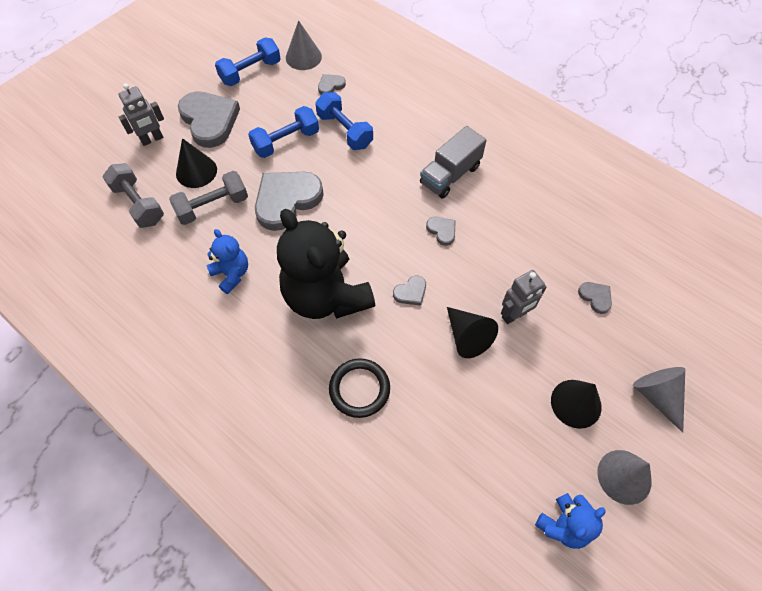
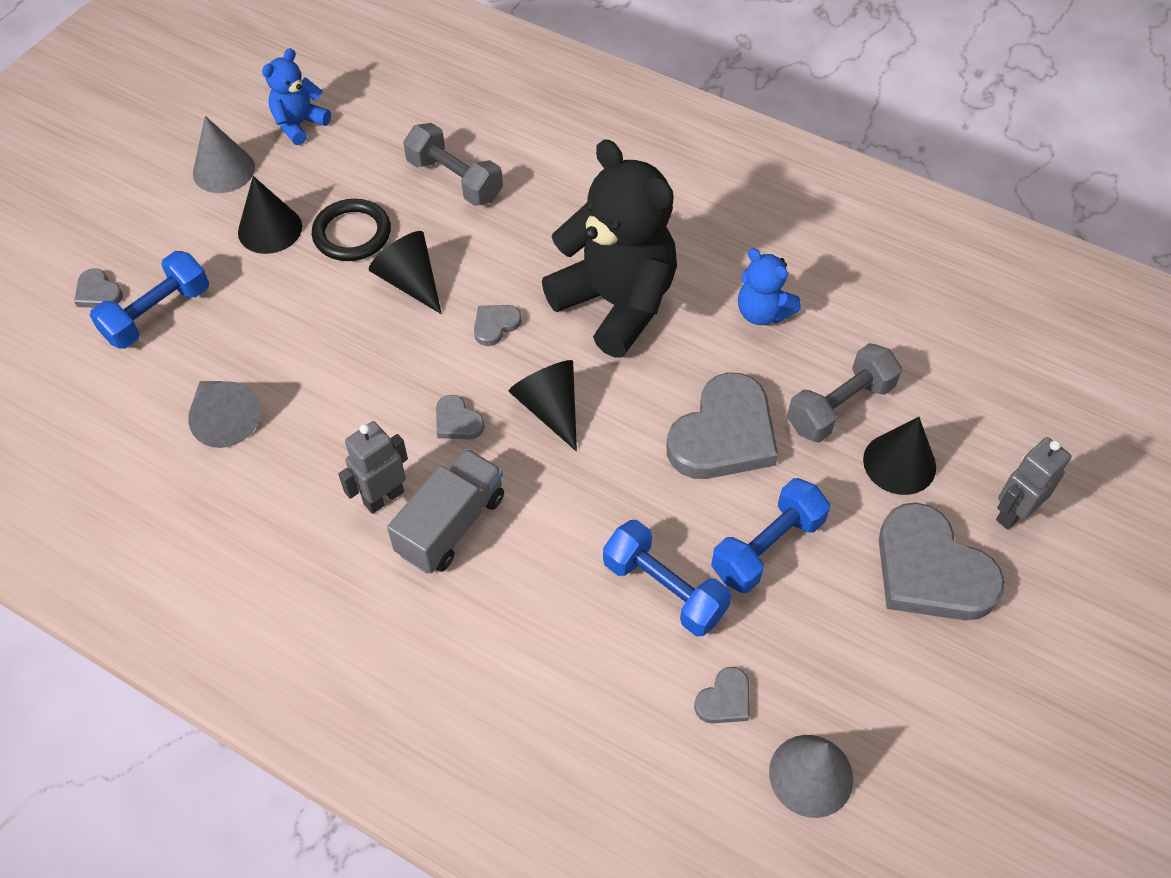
camera: 170 degrees right, 5 degrees down
grey dumbbell [102,163,164,228] -> grey dumbbell moved to [403,123,503,206]
blue dumbbell [215,38,281,86] -> blue dumbbell moved to [90,251,209,349]
black ring [329,358,390,418] -> black ring moved to [312,199,391,261]
grey robot [501,270,546,324] -> grey robot moved to [338,421,408,514]
grey heart [578,282,612,314] -> grey heart moved to [74,268,123,308]
grey cone [633,367,685,433] -> grey cone moved to [188,381,261,448]
none -> black cone [509,360,577,451]

